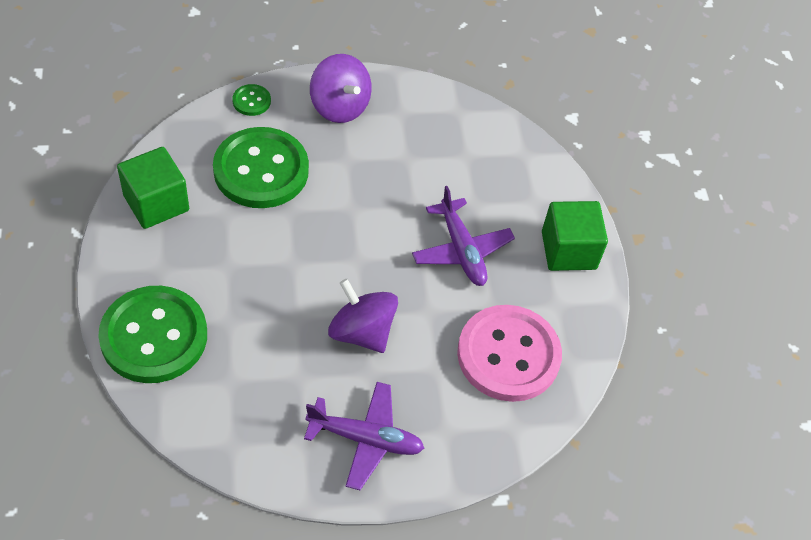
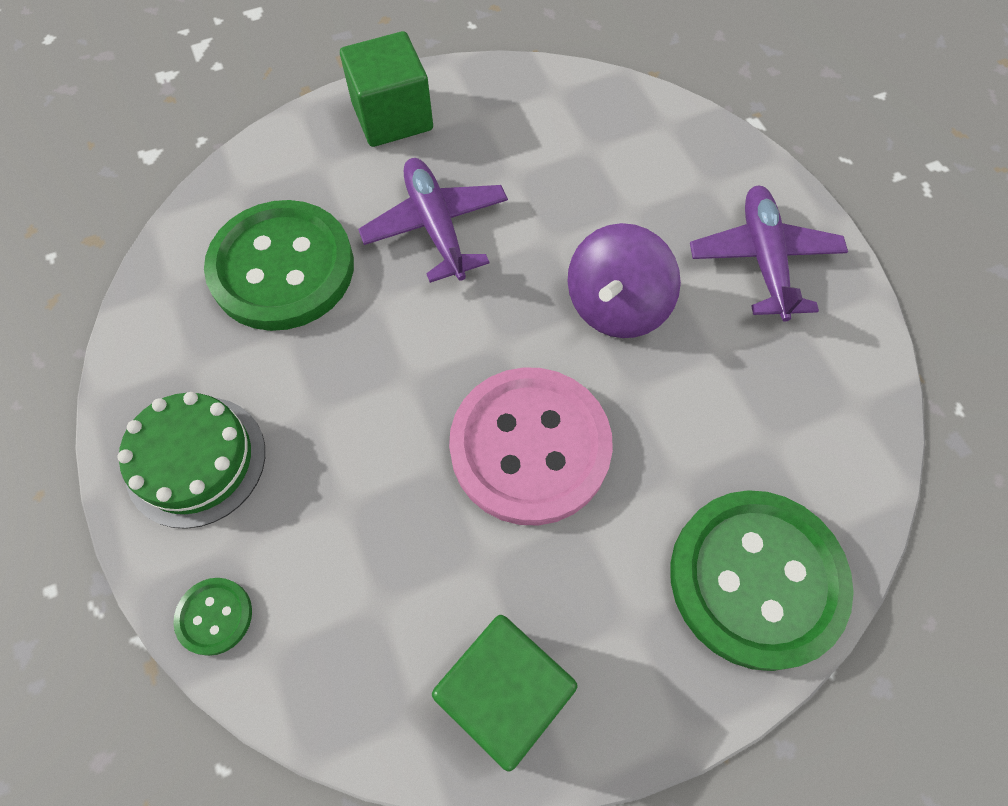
camera: 100 degrees left, 10 degrees up
green button [213,127,309,208] -> green button moved to [204,200,354,331]
purple spinning top [310,54,372,123] -> green cake [117,392,265,529]
purple plane [412,186,515,286] -> purple plane turned 75 degrees counterclockwise [358,158,508,283]
pink button [457,305,562,402] -> pink button moved to [449,367,613,526]

